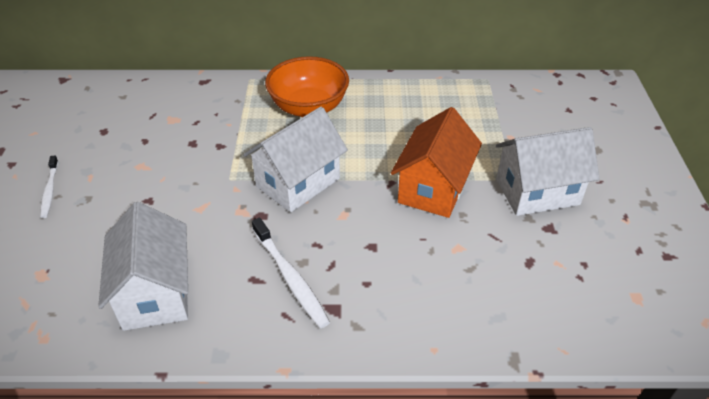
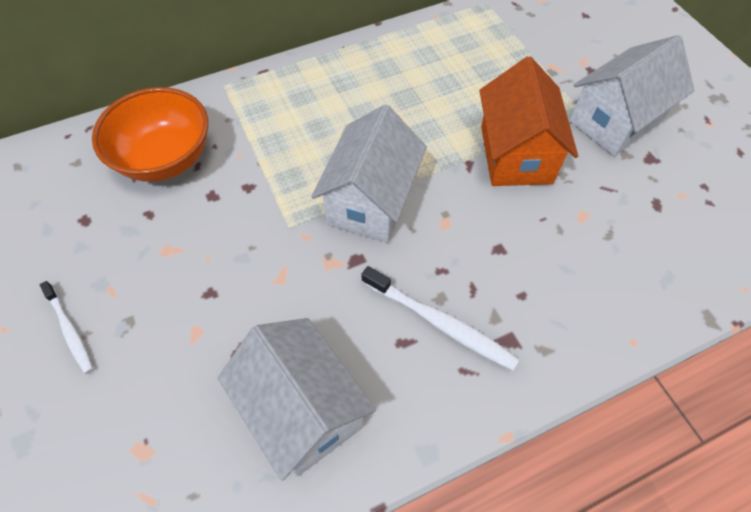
camera: 25 degrees left, 15 degrees up
orange bowl [265,56,349,117] -> orange bowl moved to [92,87,208,182]

